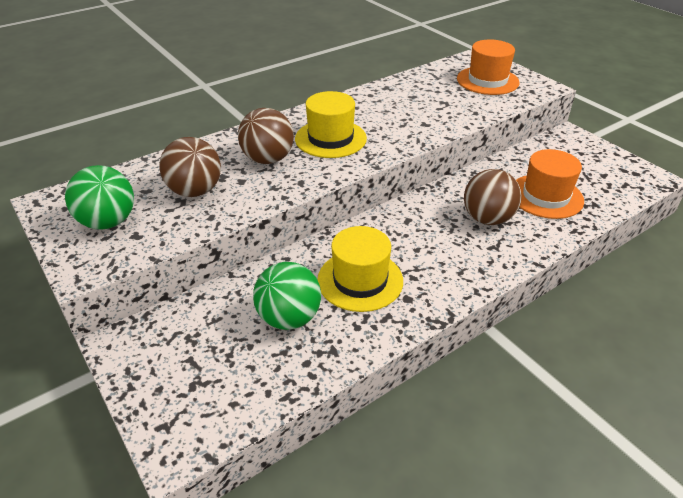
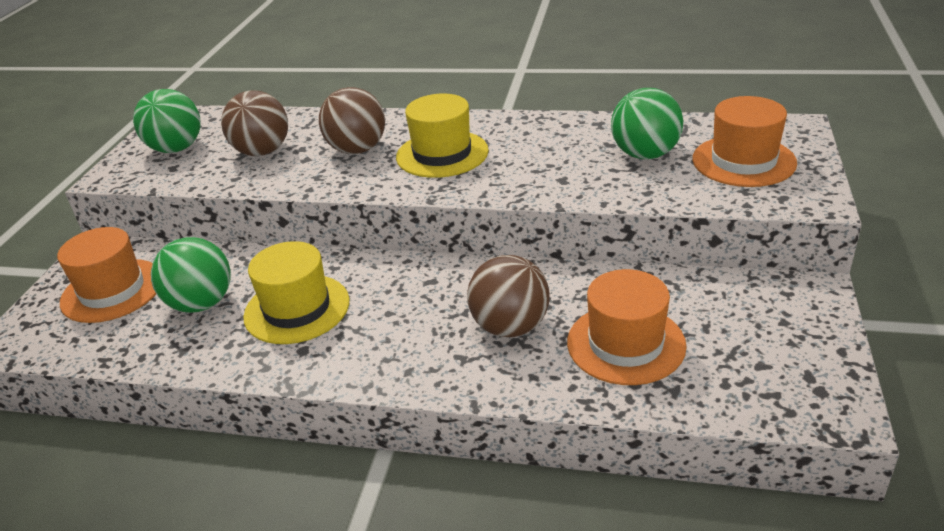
camera: 50 degrees right, 5 degrees down
none -> orange hat [57,227,156,323]
none -> green ball [611,88,683,159]

